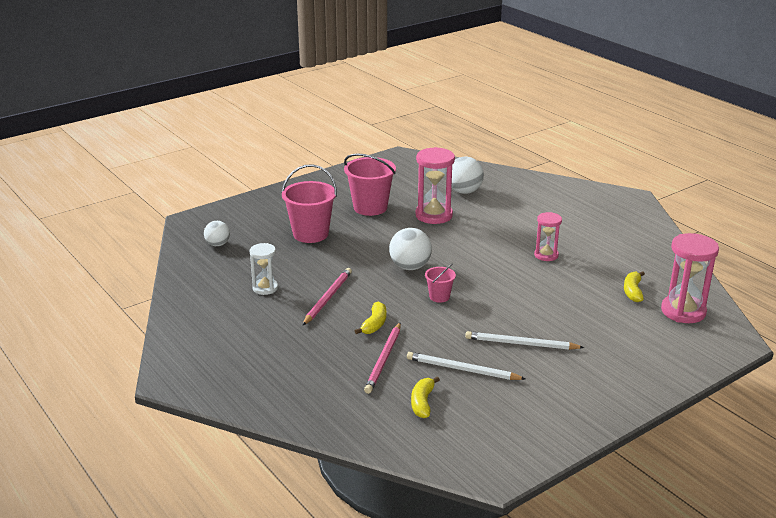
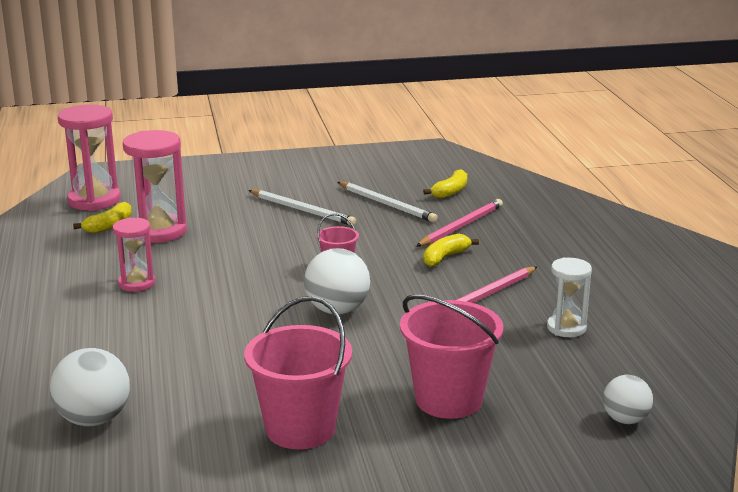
camera: 155 degrees left, 5 degrees down
pink hourglass [415,147,455,224] -> pink hourglass moved to [123,130,187,243]

